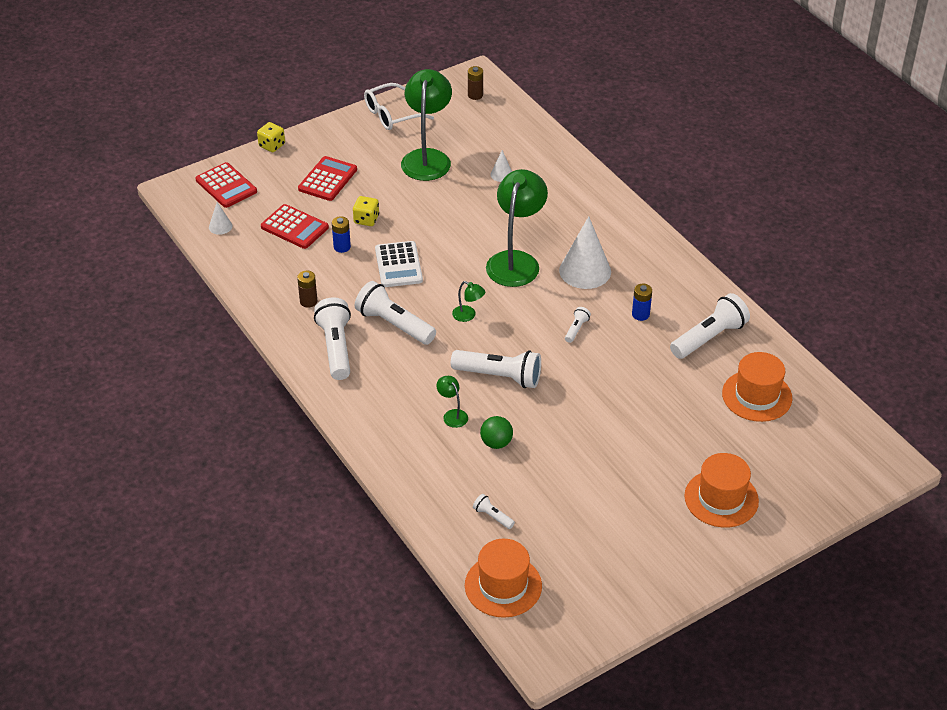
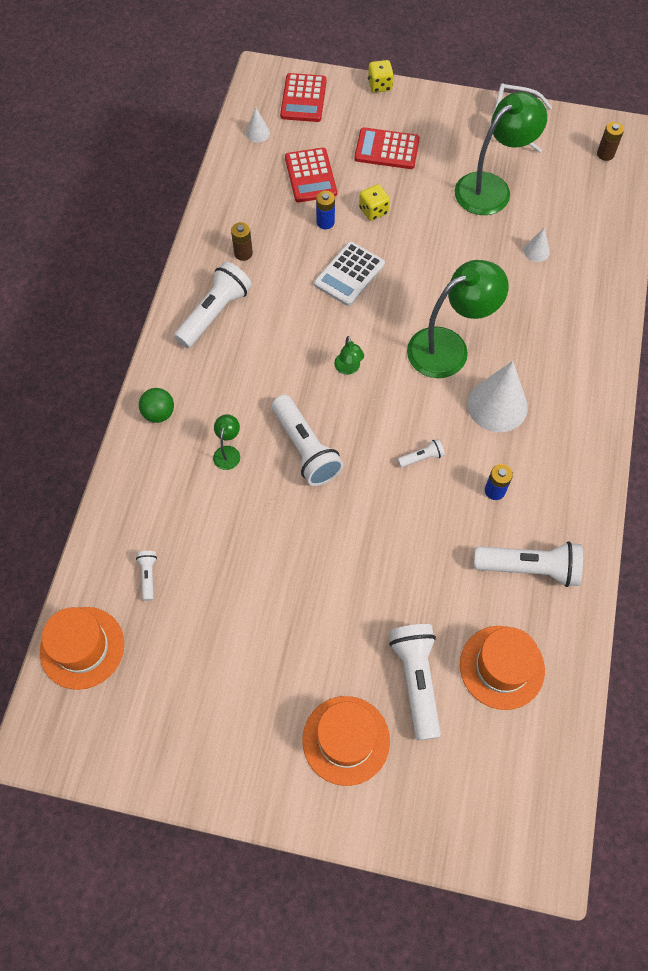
camera: 45 degrees right, 20 degrees up
red calculator [298,156,357,201] -> red calculator turned 150 degrees counterclockwise [354,127,420,169]
white flashlight [355,281,436,345] -> white flashlight moved to [389,624,441,741]
green ball [480,416,513,449] -> green ball moved to [139,388,174,423]

